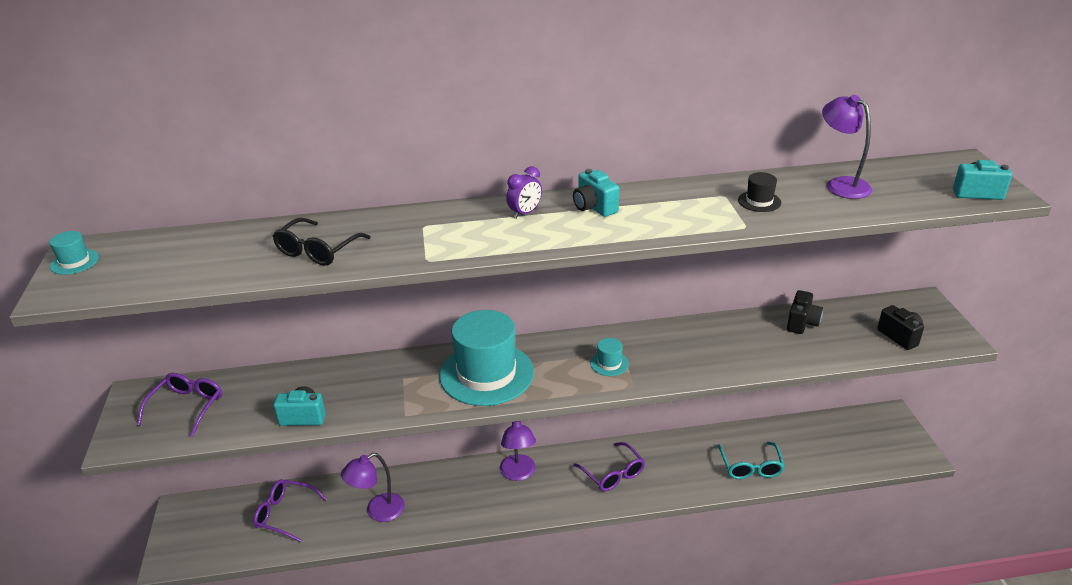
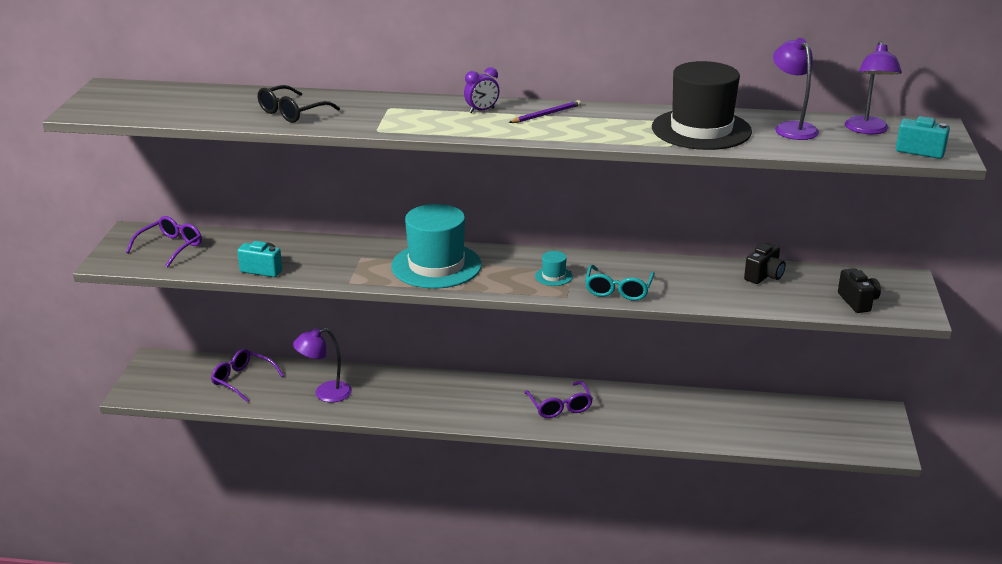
camera: 15 degrees right, 5 degrees down
turquoise hat [49,231,99,275] -> none
purple lamp [500,421,536,481] -> purple lamp moved to [845,41,902,134]
turquoise camera [573,169,619,217] -> purple pencil [508,100,581,123]
turquoise glasses [718,442,785,479] -> turquoise glasses moved to [585,265,655,301]
black hat [738,172,781,212] -> black hat [652,61,752,150], size x2.44

